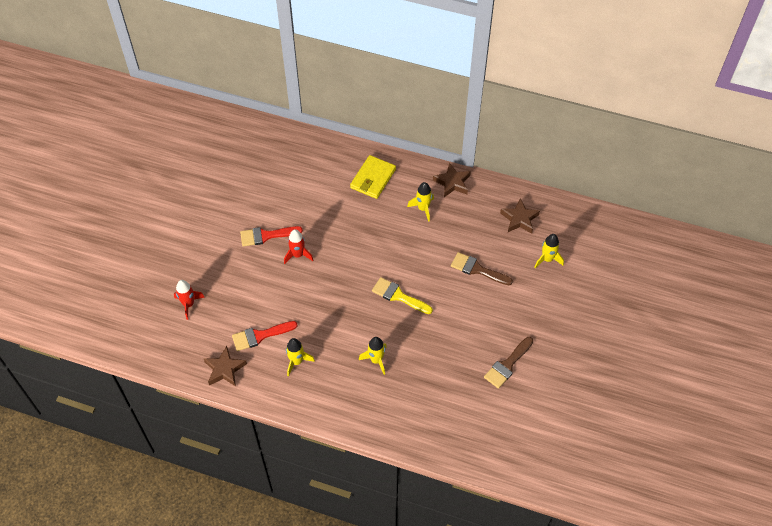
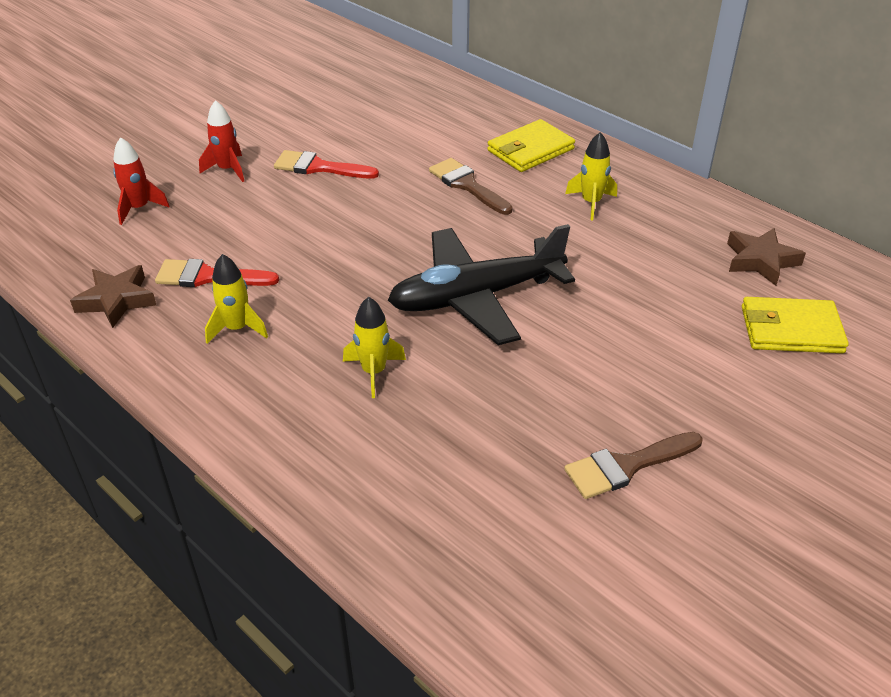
camera: 25 degrees right, 15 degrees down
red rocket [284,229,314,264] -> red rocket moved to [199,100,244,182]
yellow brush [372,277,433,314] -> black plane [388,224,575,345]
brown star [433,162,471,197] -> none
brown brush [451,252,513,285] -> brown brush moved to [429,158,512,215]
yellow rocket [534,234,564,268] -> yellow wallet [742,297,849,354]

